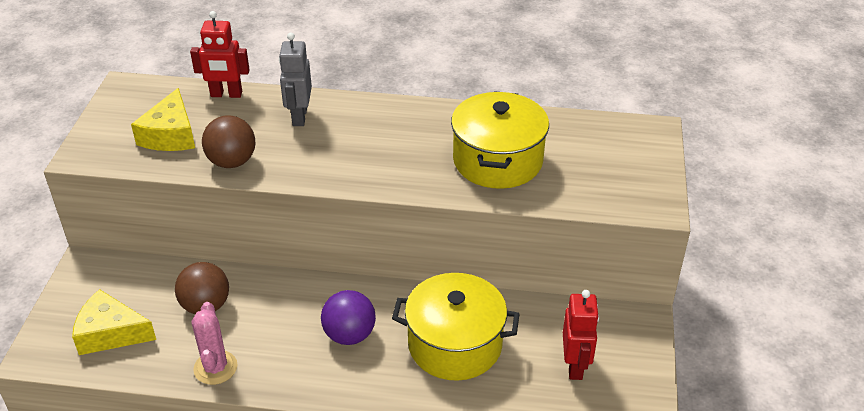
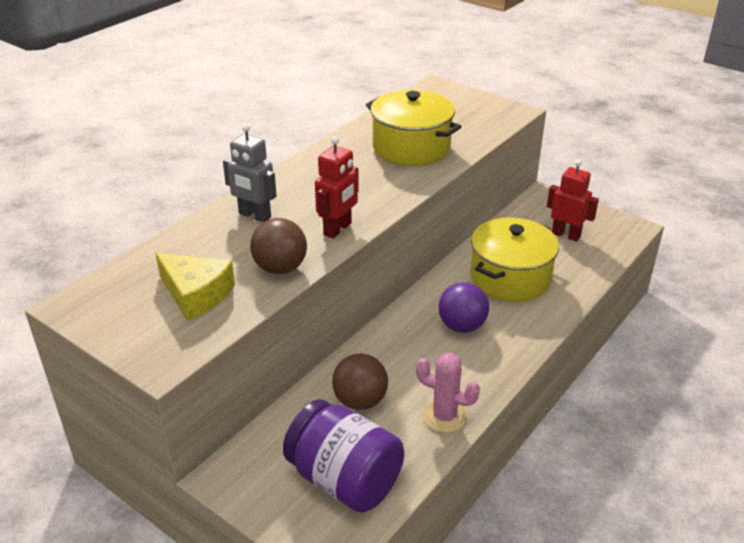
camera: 60 degrees left, 5 degrees down
yellow cheese [72,289,156,355] -> purple jar [283,399,404,513]
red robot [190,11,250,98] -> red robot moved to [315,136,359,239]

